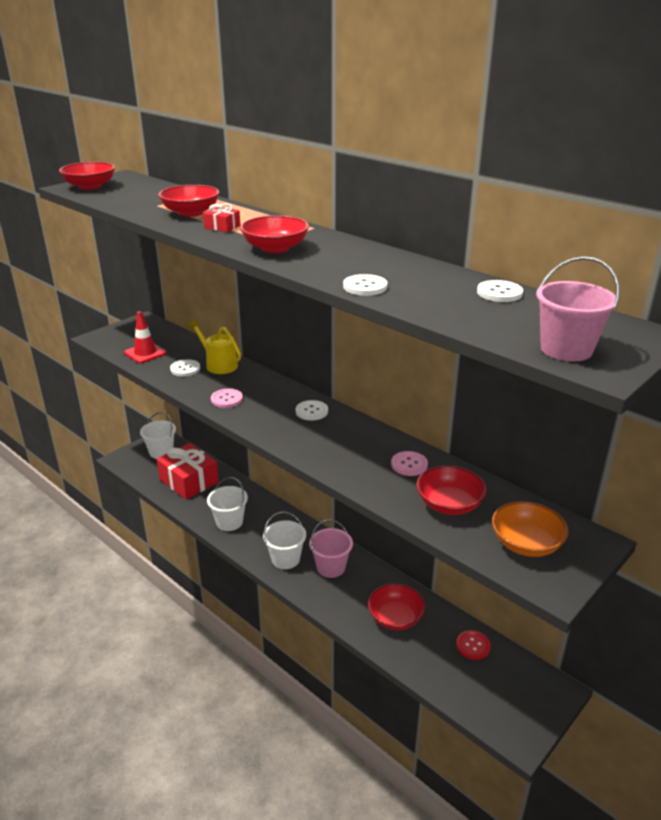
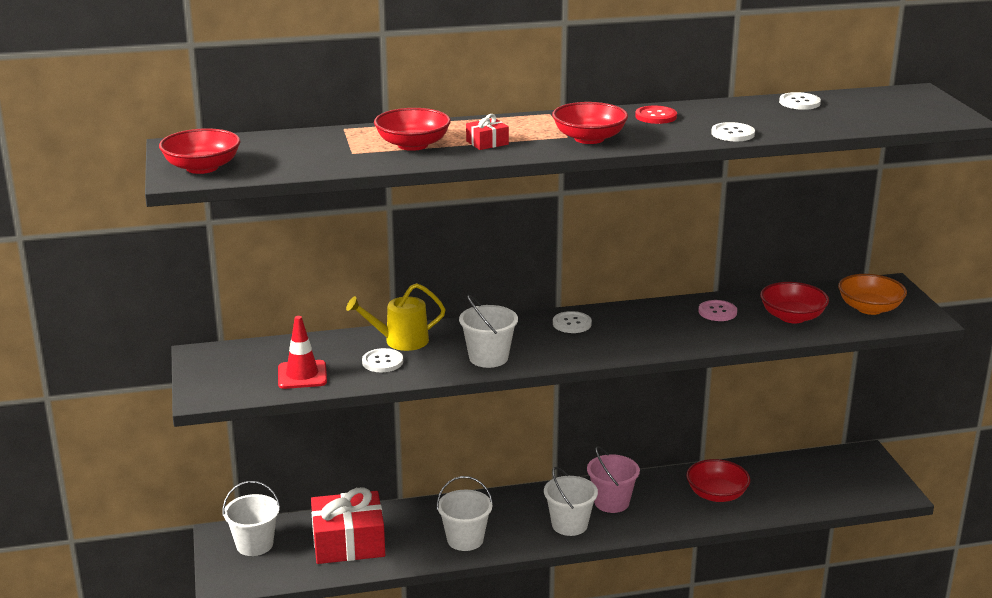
camera: 55 degrees left, 5 degrees down
pink button [211,389,243,408] -> white bucket [459,295,518,368]
red button [456,630,491,660] -> red button moved to [635,106,677,124]
pink bucket [536,257,620,361] -> none

